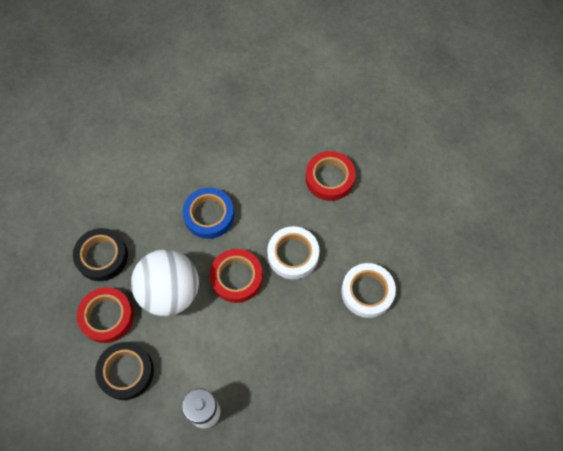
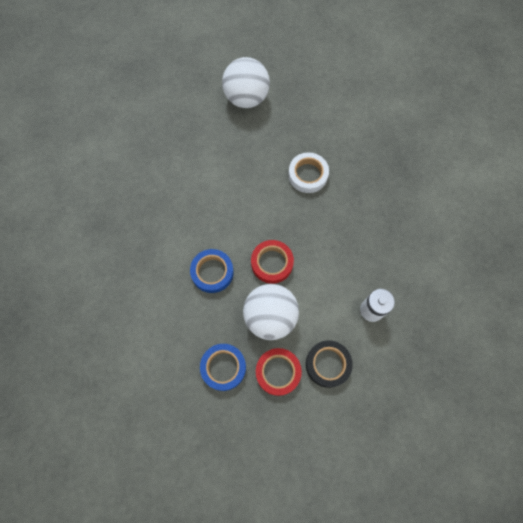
camera: 75 degrees left, 5 degrees up
black tape [73,228,128,281] -> blue tape [200,344,246,391]
white tape [267,226,319,279] -> none
red tape [306,151,356,201] -> none
none -> white ball [222,57,270,108]

